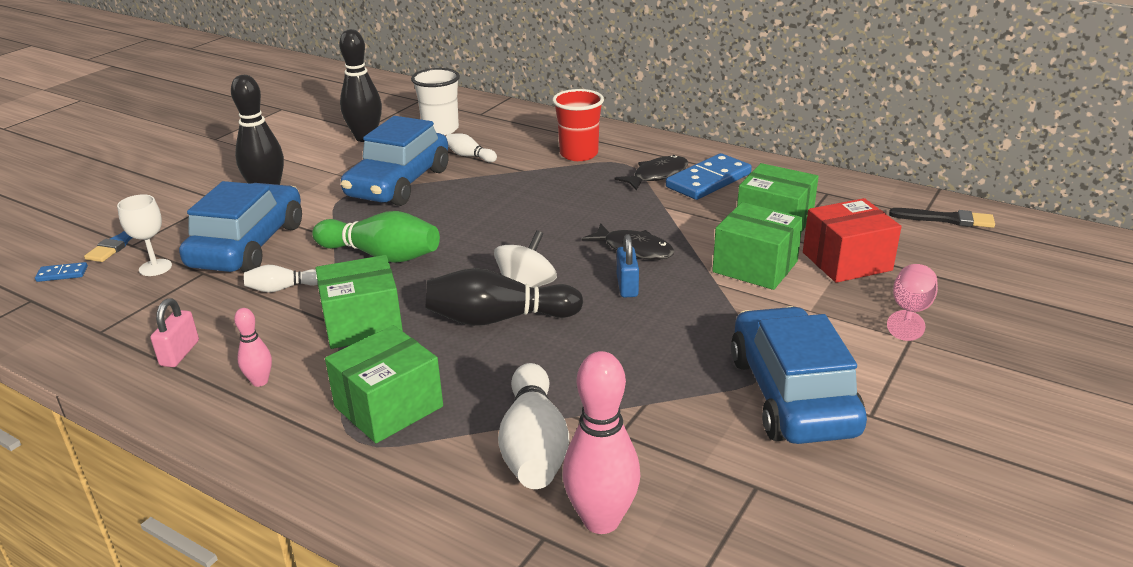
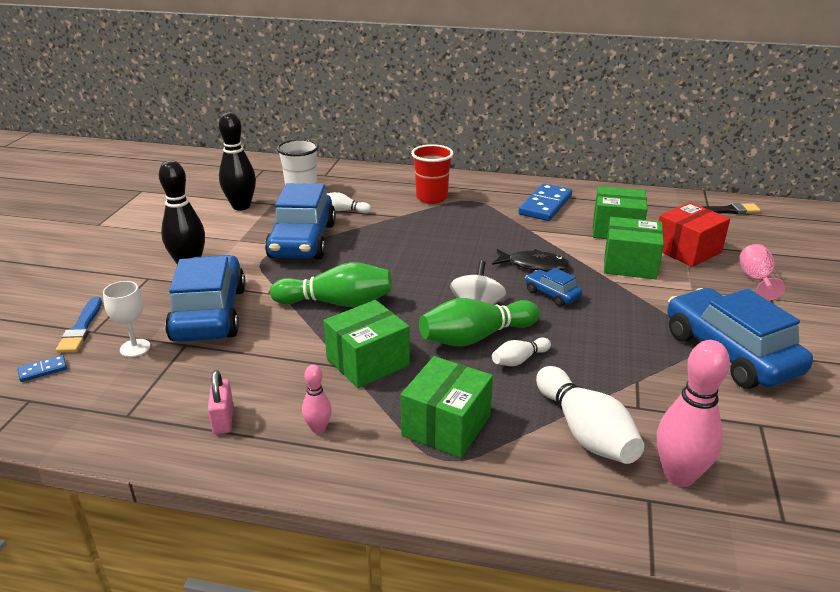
camera: 20 degrees left, 0 degrees up
white bowling pin [244,265,318,293] -> white bowling pin moved to [492,337,551,366]
black bowling pin [426,268,583,326] -> green bowling pin [419,298,540,346]
black fish [615,155,688,191] -> none
blue padlock [617,234,639,298] -> blue car [525,268,582,307]

